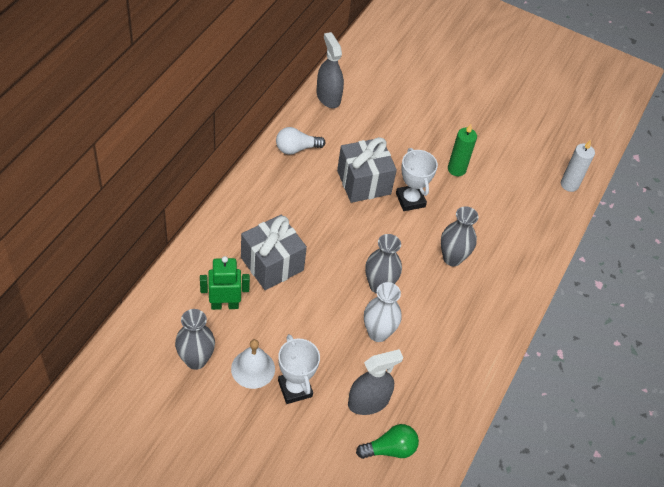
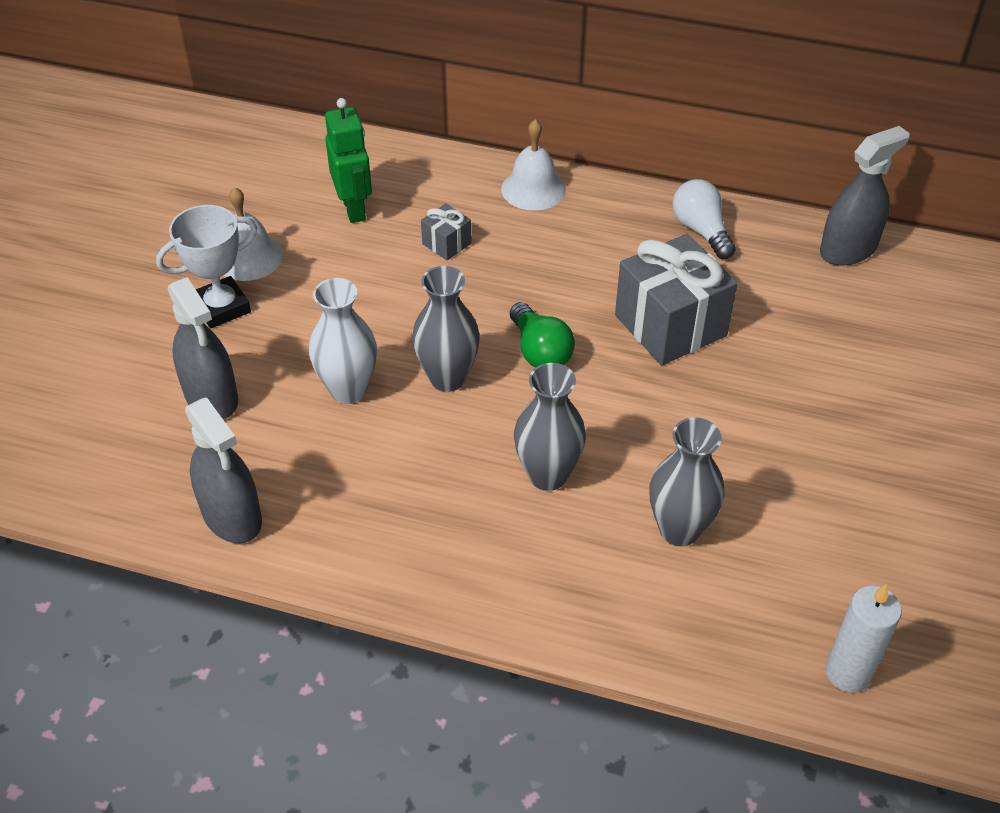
camera: 85 degrees right, 5 degrees down
grey vase [175,309,215,370] -> grey vase moved to [649,417,724,546]
grey gift [241,215,307,290] -> grey gift [421,204,472,260], size x0.46
green light bulb [356,424,419,459] -> green light bulb moved to [510,302,575,368]
white trophy [396,148,438,211] -> none
green candle [448,124,477,176] -> none
none -> grey spray bottle [185,397,262,543]
none -> white bell [501,119,566,211]

